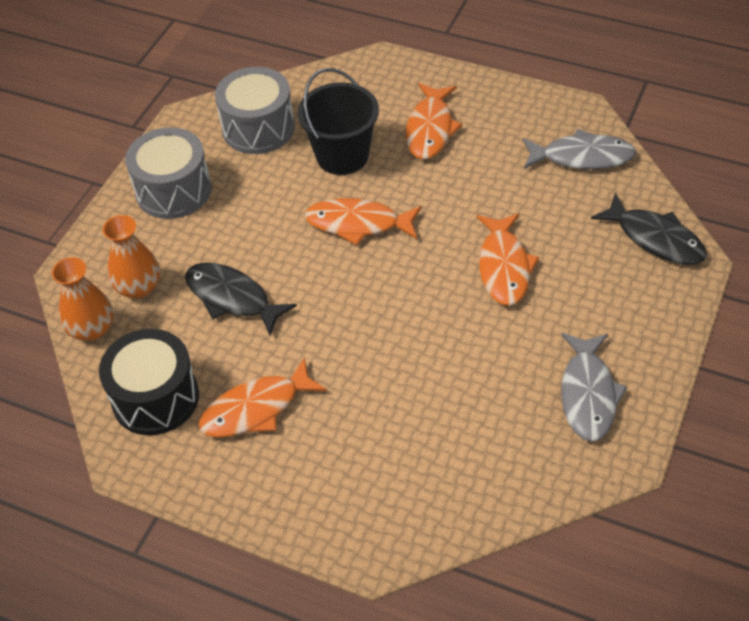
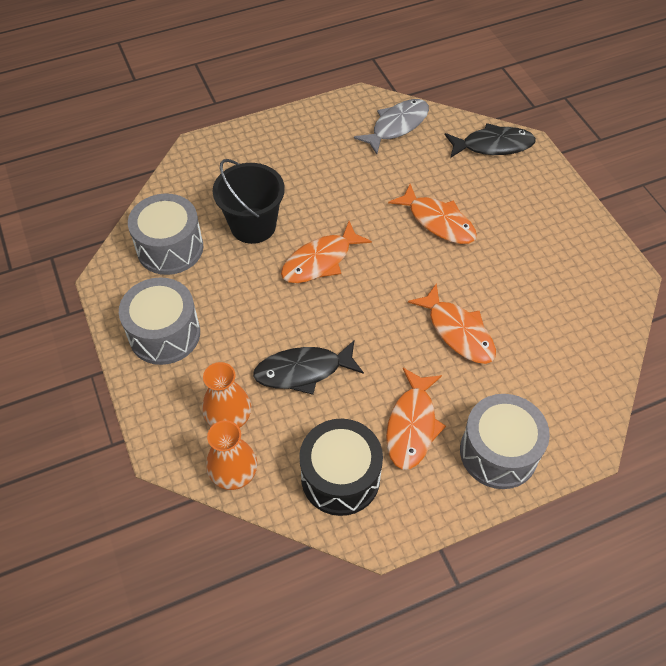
camera: 50 degrees left, 5 degrees up
orange fish [405,83,462,159] -> orange fish moved to [408,283,496,364]
grey fish [561,333,627,442] -> none
none -> grey drum [460,394,550,489]

